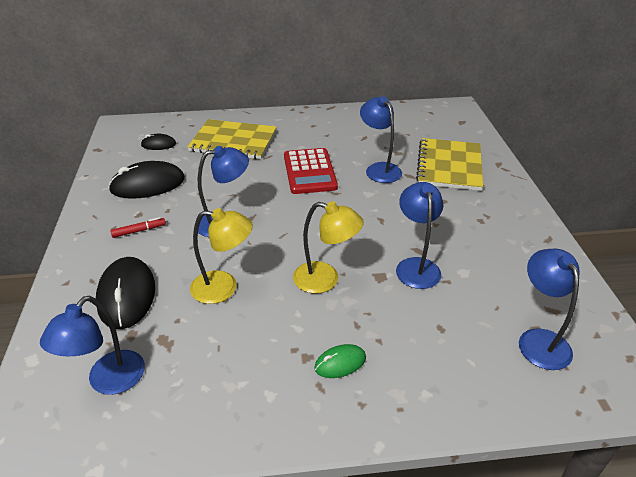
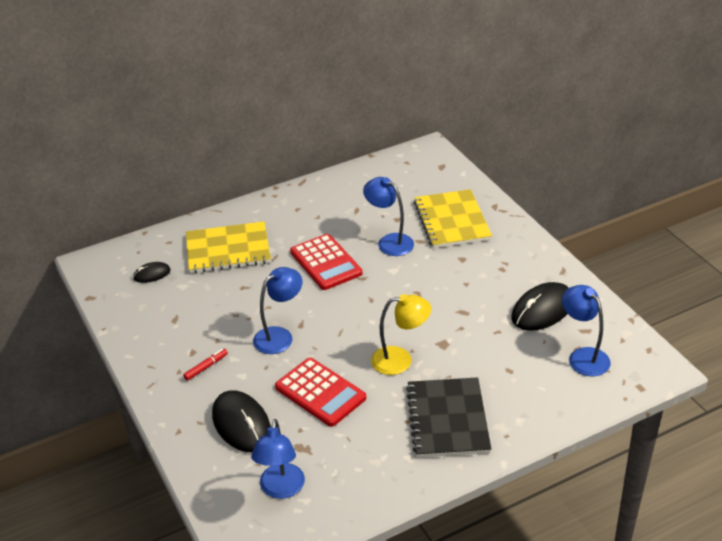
camera: 20 degrees left, 0 degrees up
black mouse [108,161,185,199] -> black mouse moved to [511,282,568,331]
yellow lamp [190,208,253,304] -> red calculator [275,358,366,427]
green mouse [314,344,366,378] -> black notebook [406,377,491,457]
blue lamp [396,182,443,289] -> none

